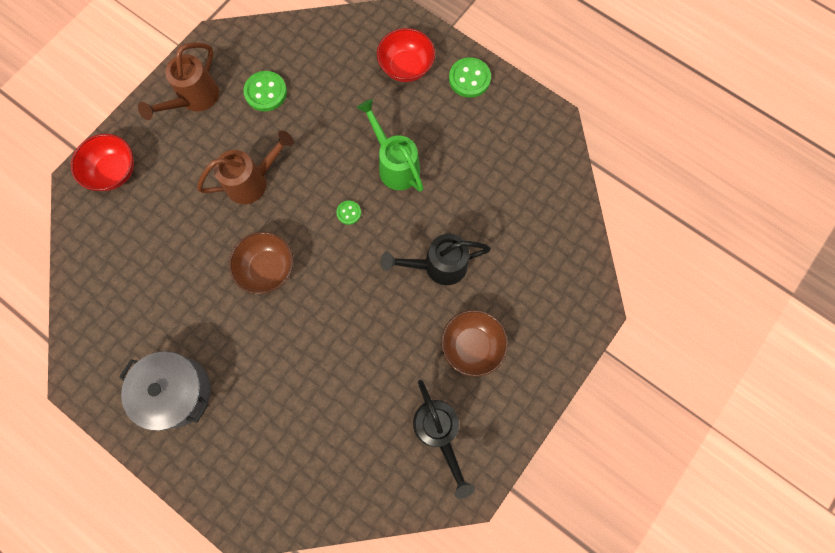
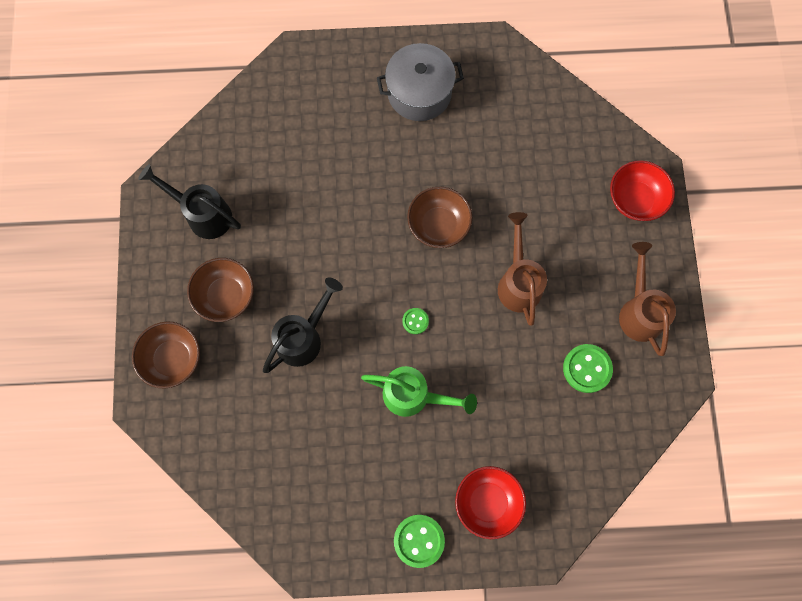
camera: 140 degrees right, 0 degrees up
brown watering can [197,131,294,204] -> brown watering can turned 150 degrees clockwise [498,212,547,326]
none -> brown bowl [132,321,200,389]

